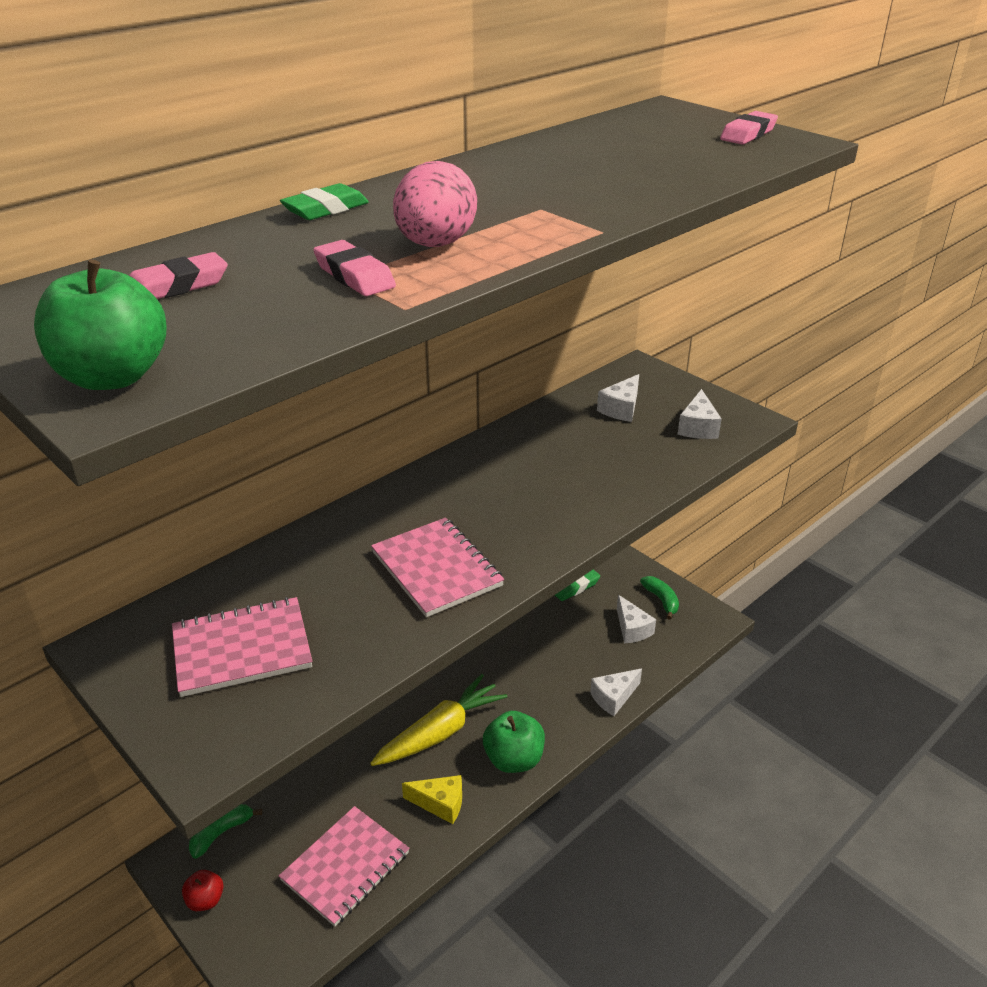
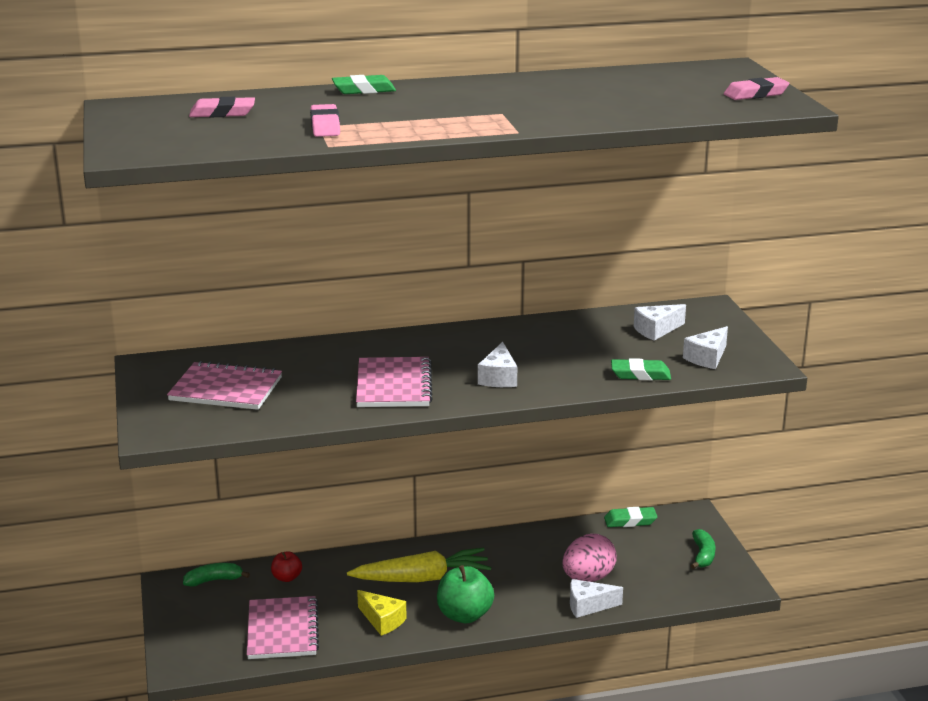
camera: 30 degrees right, 10 degrees down
green apple [34,260,167,390] -> none
red apple [182,870,223,911] -> red apple moved to [271,551,302,582]
pink notebook [279,806,410,927] -> pink notebook turned 75 degrees counterclockwise [247,596,319,659]
pink egg [393,161,477,247] -> pink egg moved to [563,534,617,582]
white cheese [617,595,656,643] -> white cheese moved to [478,342,517,387]
none -> green eraser [611,358,671,380]

